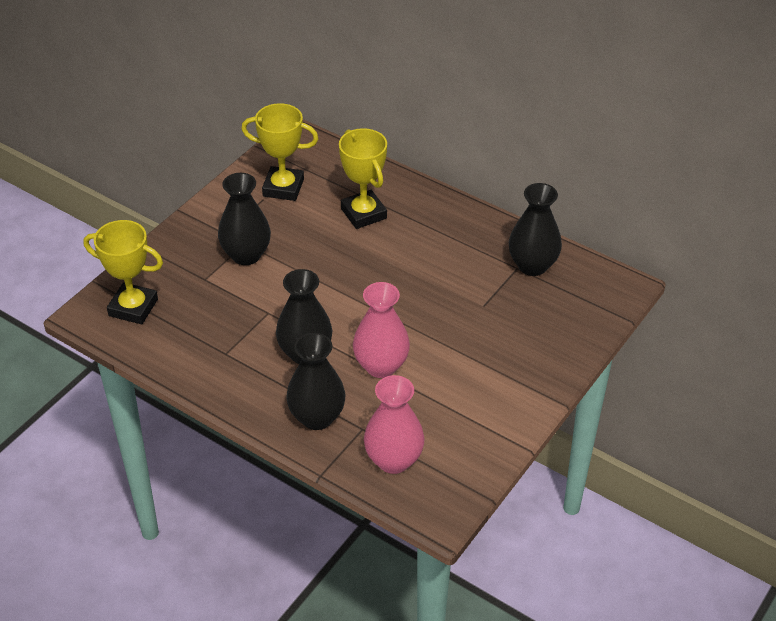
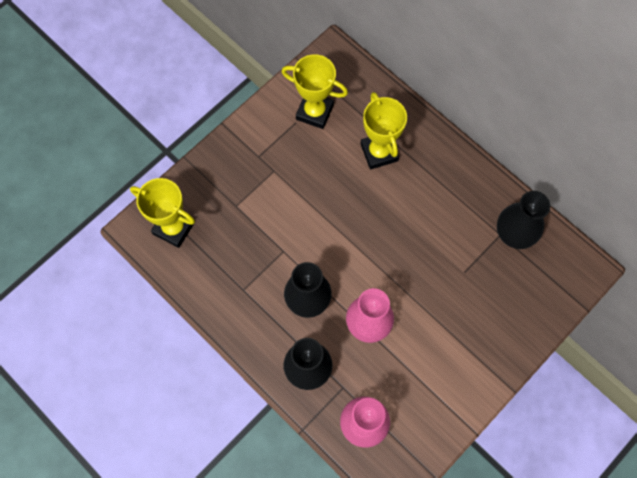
camera: 10 degrees right, 25 degrees up
black vase [218,173,271,265] -> none

